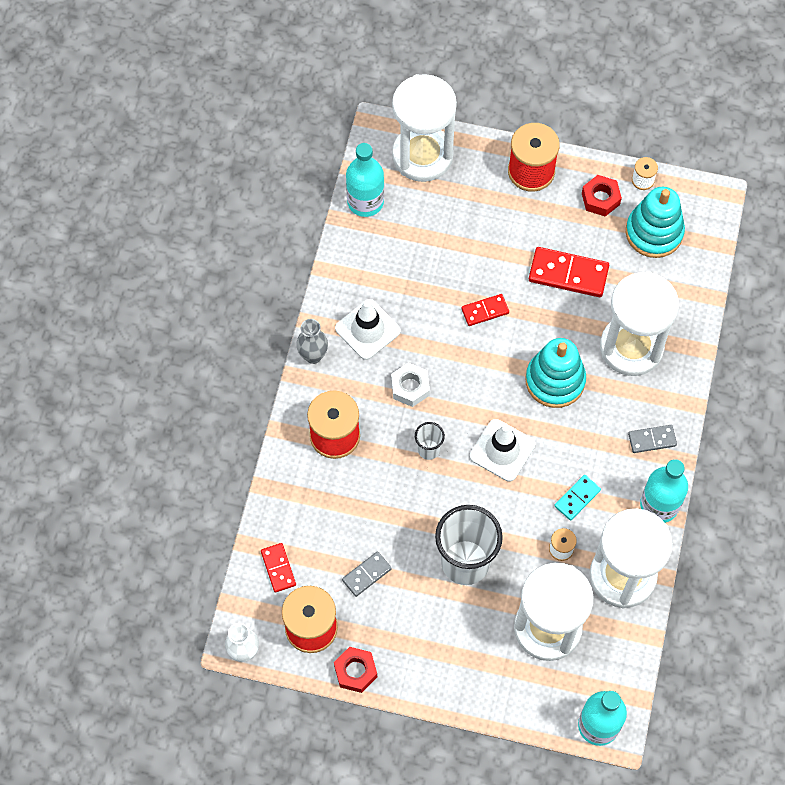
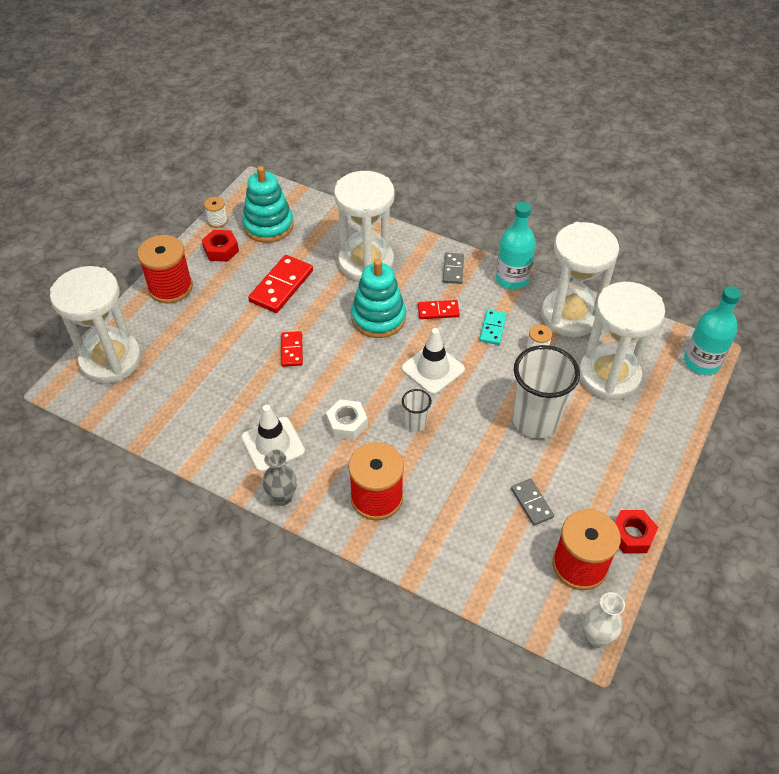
camera: 75 degrees left, 15 degrees down
red domino [261,543,296,593] -> red domino moved to [418,300,460,319]
turquoise bottle [346,143,384,217] -> none
turquoise domino [554,475,601,521] -> turquoise domino turned 45 degrees clockwise [479,309,507,345]

